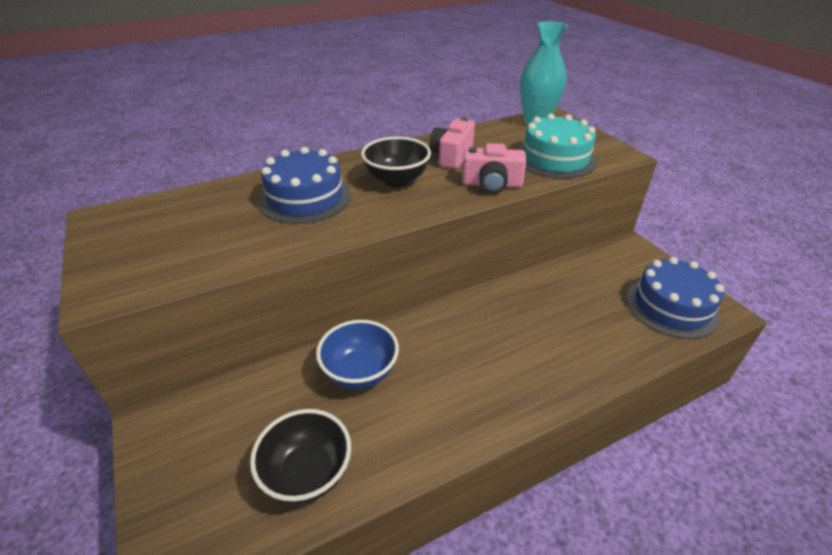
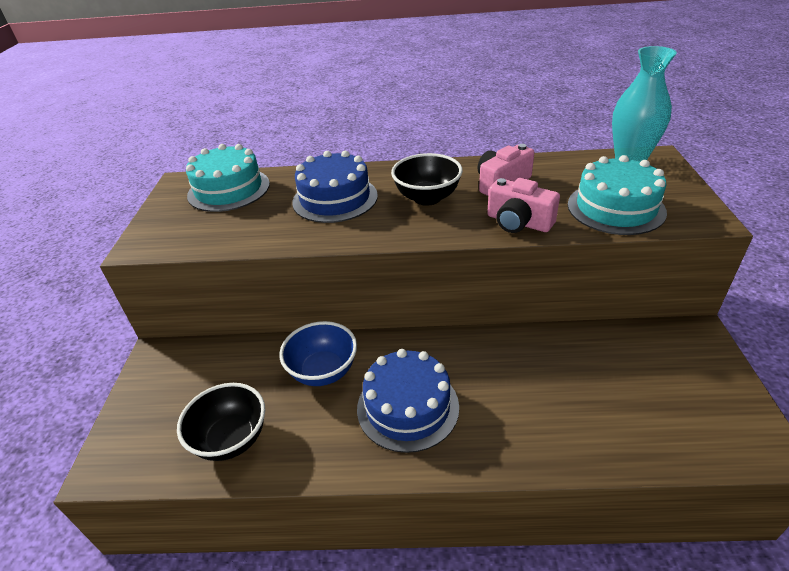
camera: 30 degrees right, 0 degrees up
blue cake [626,257,724,339] -> blue cake moved to [357,349,459,453]
none -> turquoise cake [186,144,270,212]

